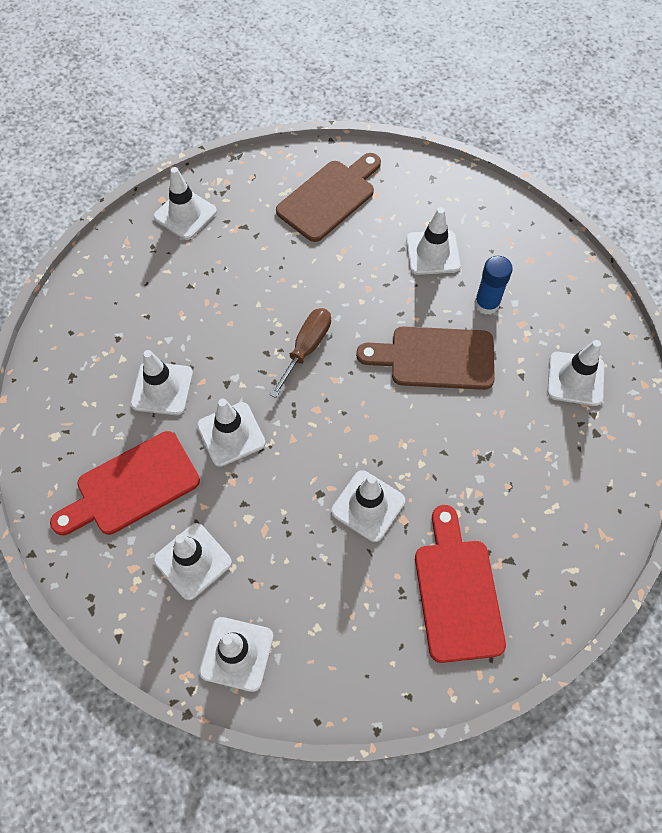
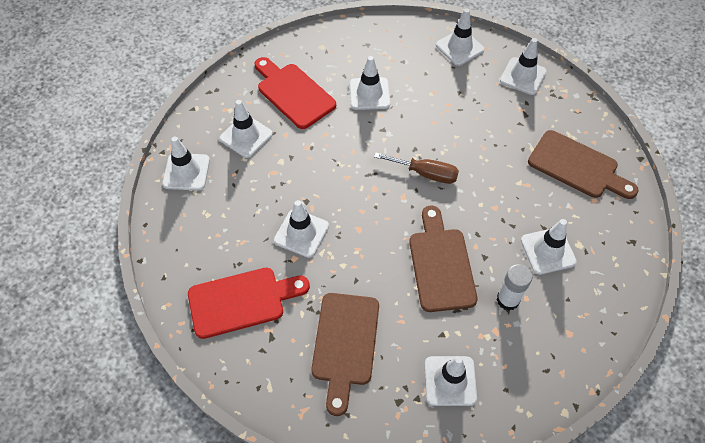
camera: 80 degrees right, 5 degrees down
white traffic cone [197,399,266,467] -> white traffic cone moved to [436,8,484,66]
blue glue stick [474,256,513,315] -> white glue stick [497,264,532,311]
none -> brown cutting board [311,293,379,416]

